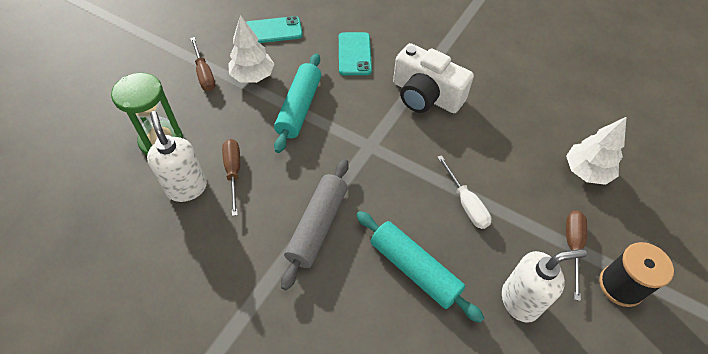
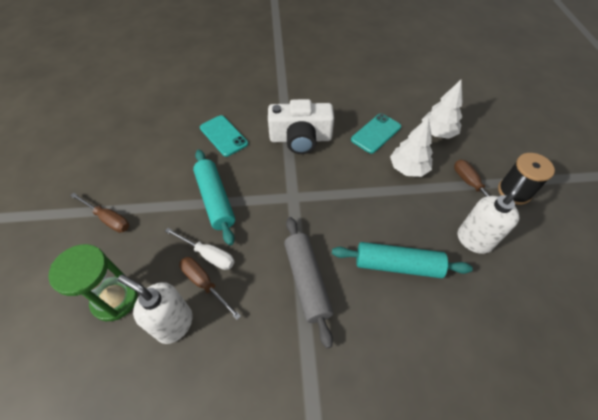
camera: 35 degrees left, 0 degrees up
white tree [228,15,274,83] -> white tree moved to [390,117,433,177]
turquoise phone [246,16,303,43] -> turquoise phone moved to [351,113,401,154]
white screwdriver [437,155,491,229] -> white screwdriver moved to [165,228,234,270]

